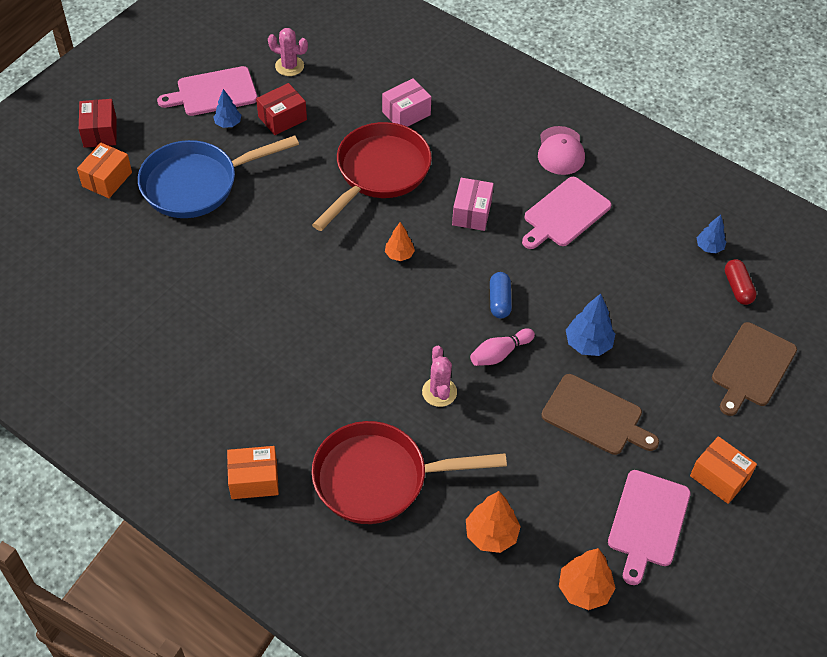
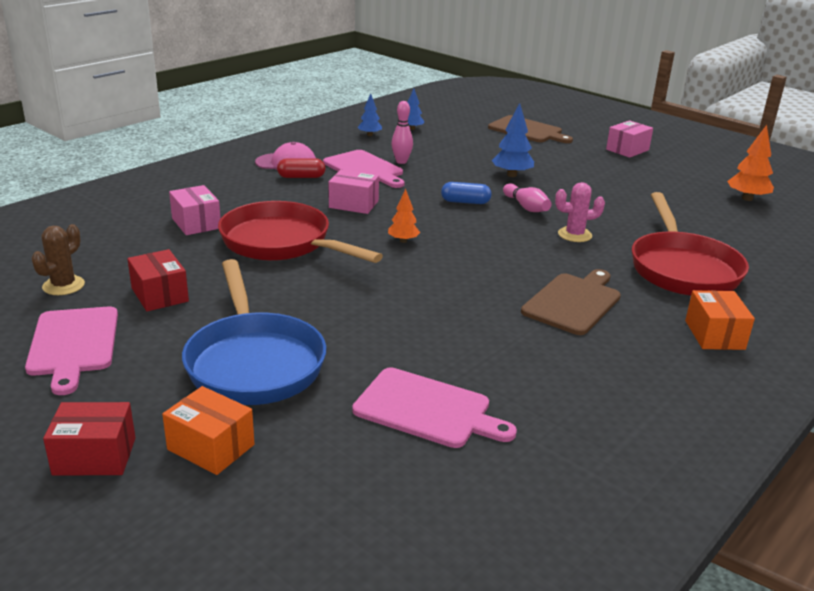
camera: 85 degrees left, 25 degrees down
blue tree [213,89,241,128] -> blue tree moved to [358,93,382,136]
pink cactus [268,28,308,76] -> brown cactus [32,224,85,295]
orange tree [466,491,521,553] -> none
brown cutting board [541,374,659,455] -> brown cutting board moved to [521,269,621,335]
pink cutting board [608,470,691,585] -> pink cutting board moved to [352,367,517,448]
orange box [690,436,757,504] -> pink box [606,120,653,158]
red capsule [725,259,757,305] -> red capsule moved to [277,158,326,178]
none -> pink bowling pin [391,101,413,164]

